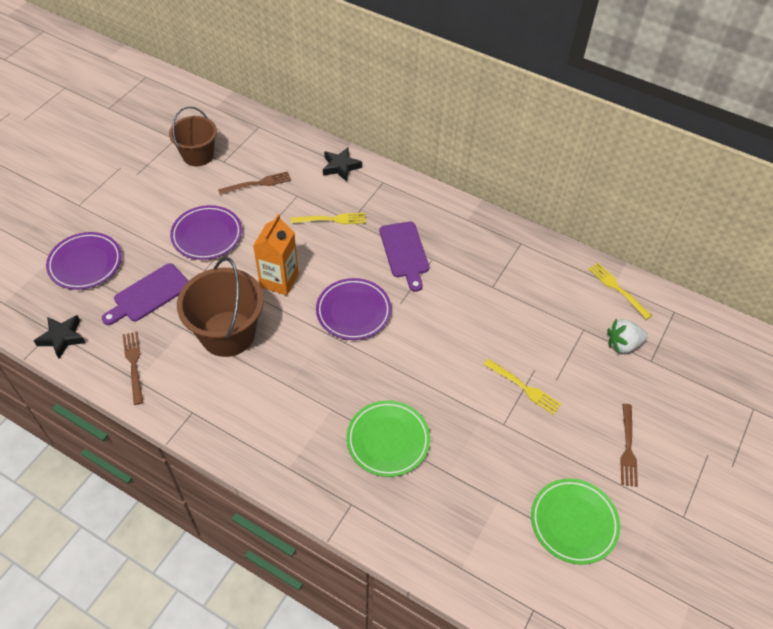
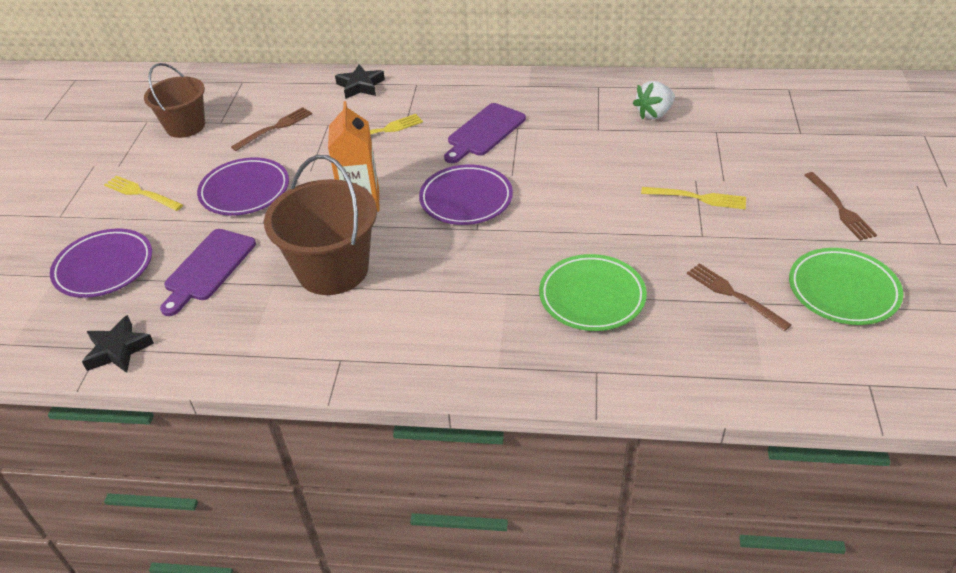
camera: 20 degrees left, 10 degrees down
brown fork [123,332,143,405] -> brown fork moved to [687,263,791,331]
purple cutting board [380,222,429,292] -> purple cutting board turned 75 degrees clockwise [444,103,526,163]
yellow fork [589,262,652,320] -> yellow fork moved to [104,176,183,211]
white strawberry [607,319,648,354] -> white strawberry moved to [633,81,675,119]

